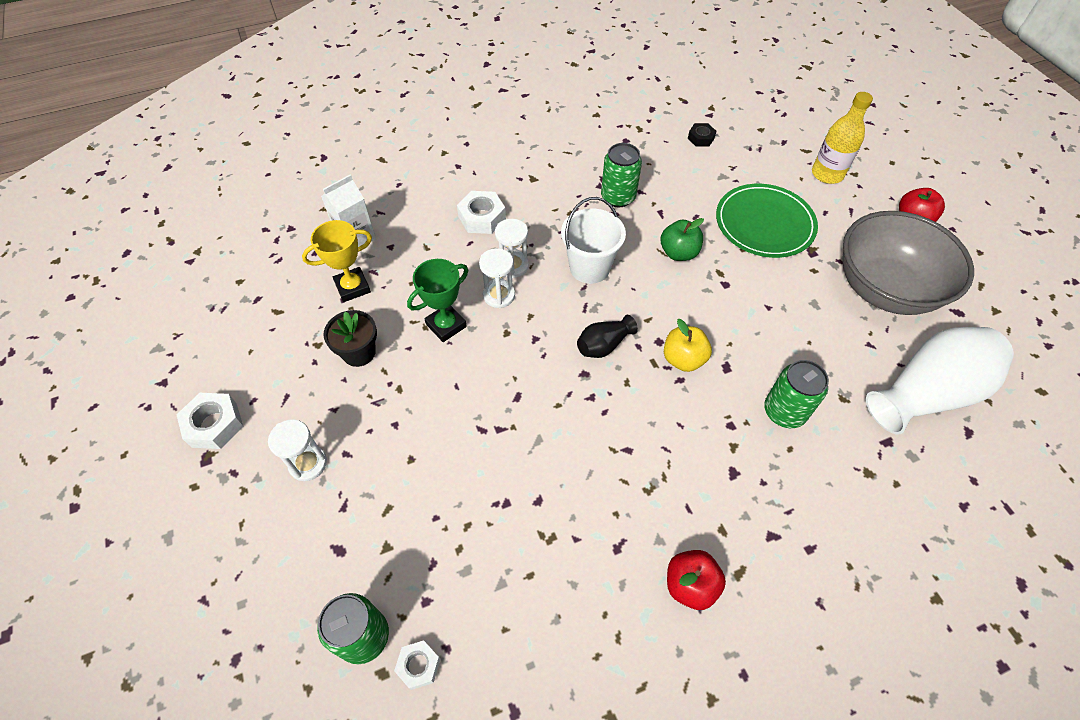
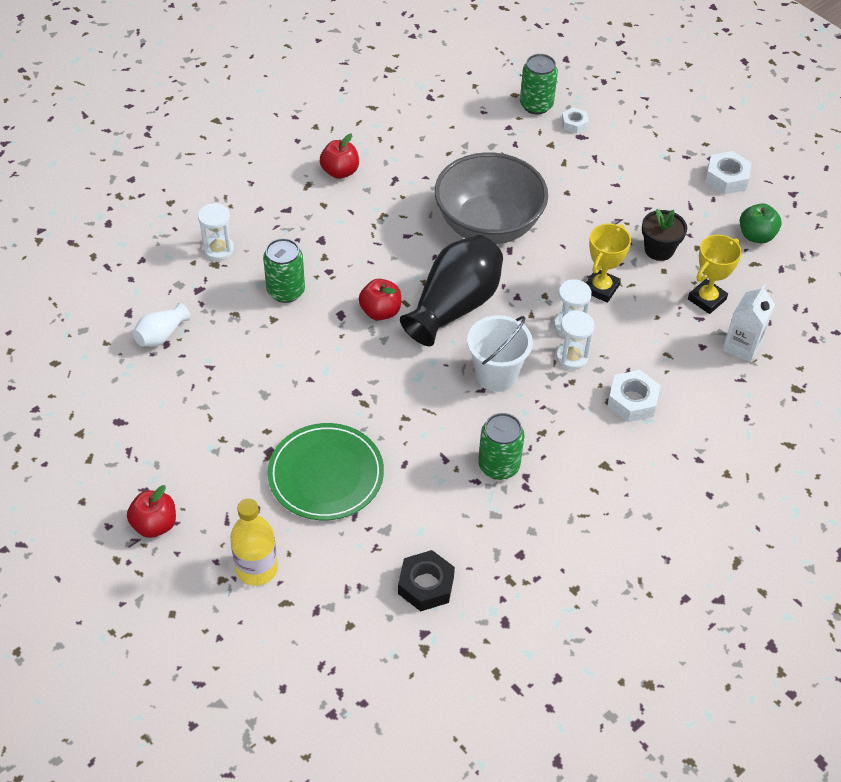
camera: 160 degrees right, 5 degrees down
white hourglass [268,419,327,481] -> white hourglass moved to [198,203,234,261]
white nut [394,640,440,690] -> white nut moved to [561,107,589,134]
green trophy [407,259,468,342] -> yellow trophy [586,224,631,303]
black vase [577,315,638,358] -> black vase [400,235,503,346], size x2.09
green apple [661,218,704,261] -> green apple moved to [740,203,782,243]
yellow apple [664,319,712,372] -> red apple [359,279,401,320]
black nut [688,123,716,147] -> black nut [398,550,455,611], size x1.61
grey bowl [843,211,974,315] -> grey bowl moved to [435,152,548,244]
white vase [866,327,1014,434] -> white vase [133,303,191,347], size x0.48

